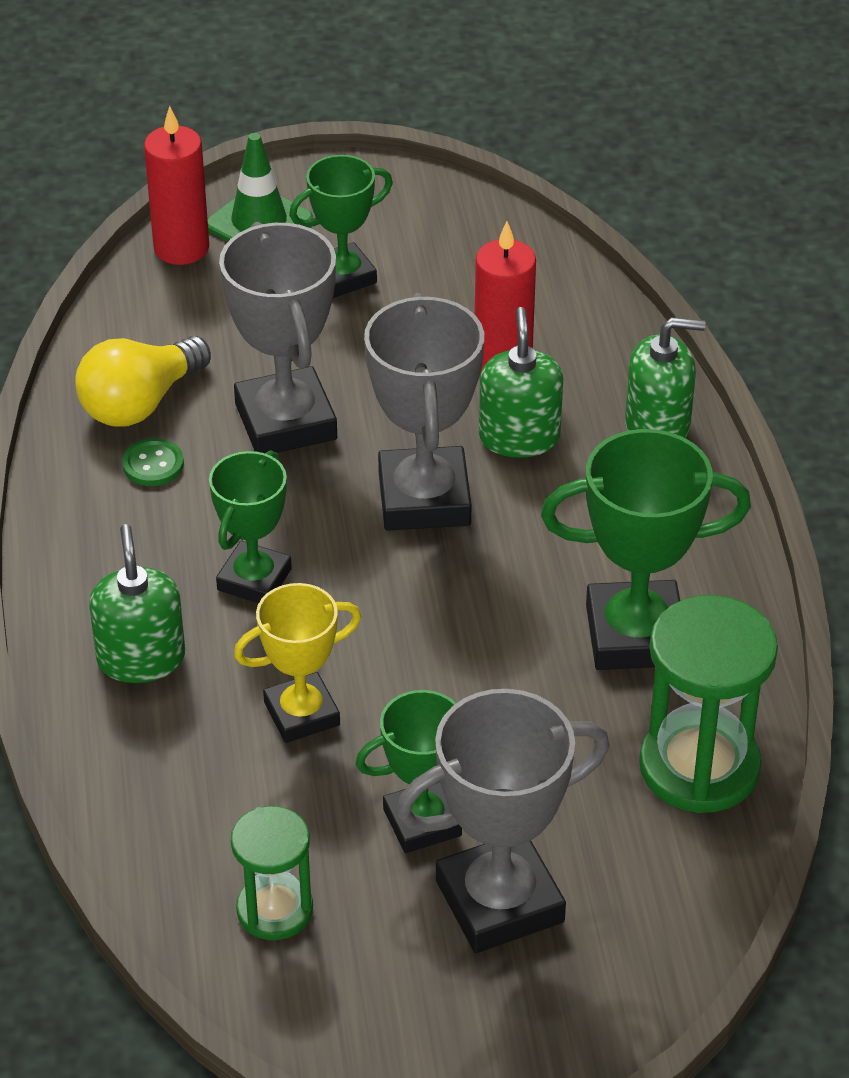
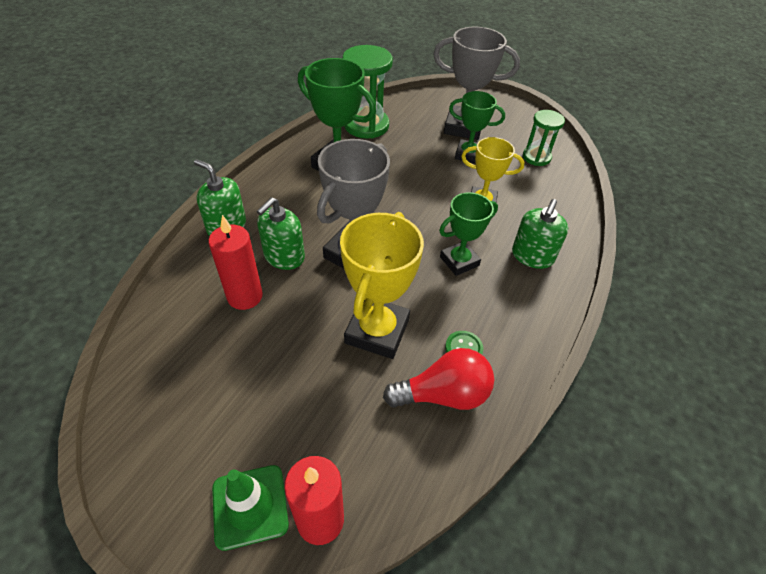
camera: 145 degrees left, 5 degrees up
yellow light bulb [75,336,211,427] -> red light bulb [383,348,494,410]
grey trophy [219,222,337,453] -> yellow trophy [340,212,424,359]
green trophy [289,155,393,298] -> none

